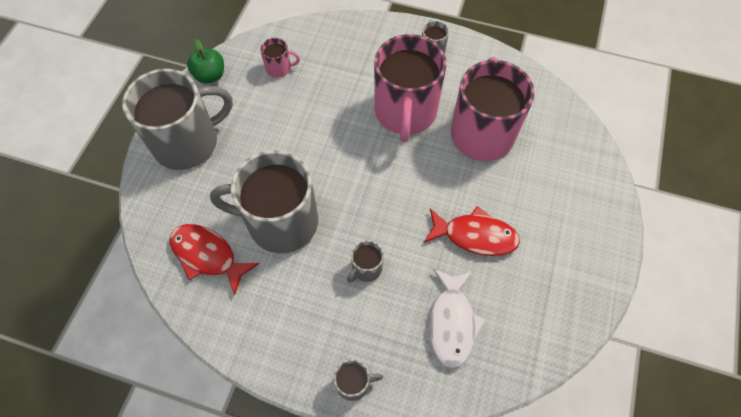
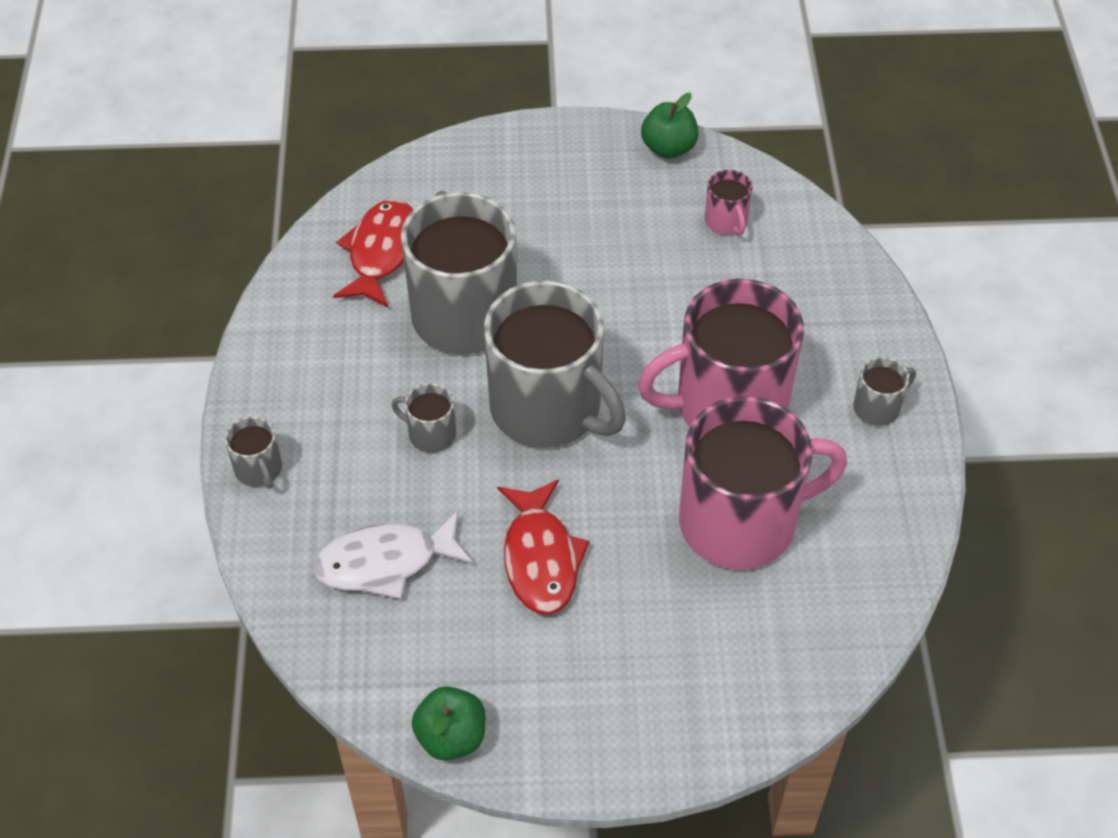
camera: 70 degrees right, 10 degrees down
grey mug [122,69,233,170] -> grey mug moved to [484,280,626,448]
none -> green apple [412,686,485,760]

